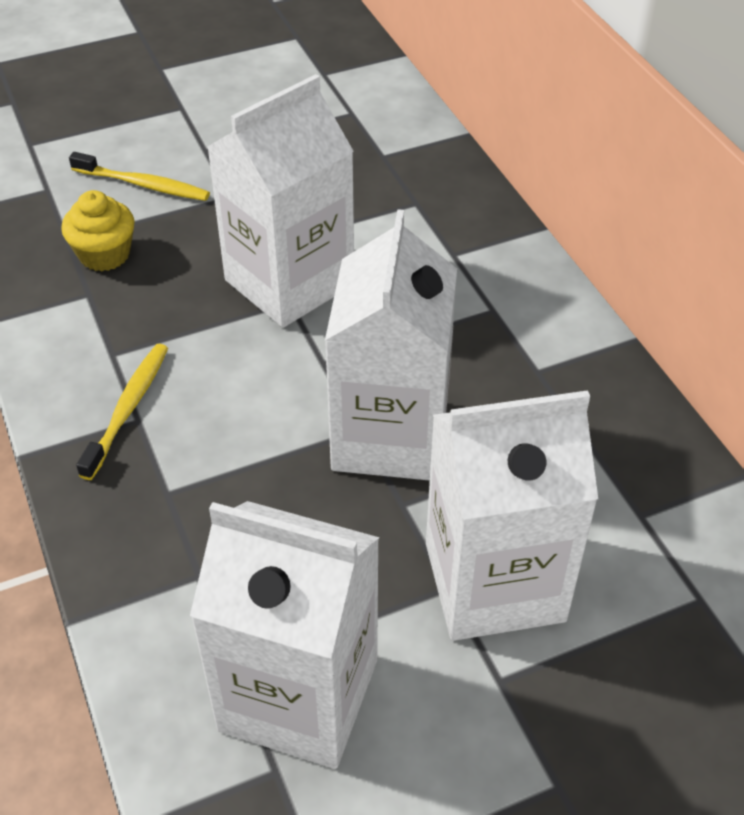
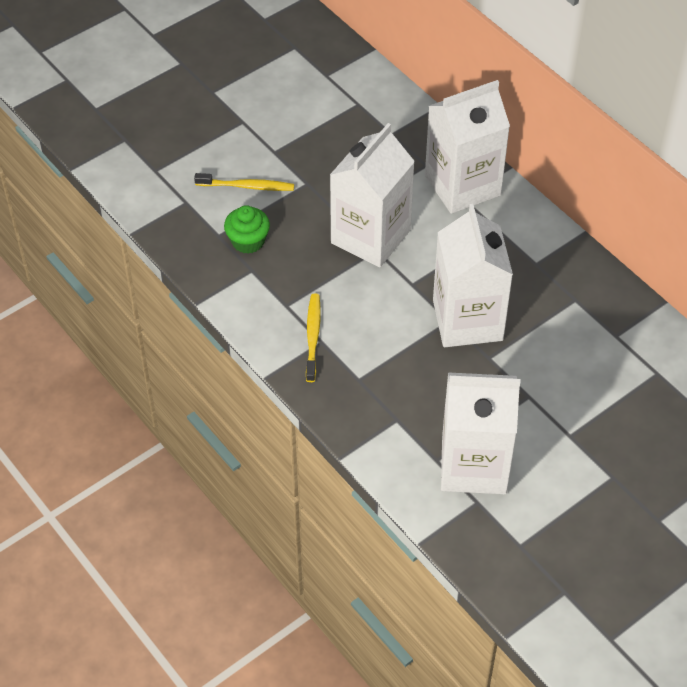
camera: 15 degrees left, 5 degrees up
yellow cupcake [61,190,135,271] -> green cupcake [224,205,270,254]
white carton [426,390,598,641] -> white carton moved to [425,80,510,214]

